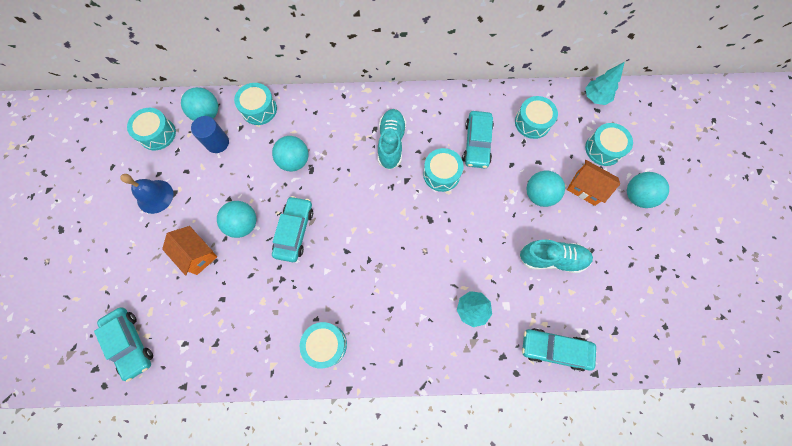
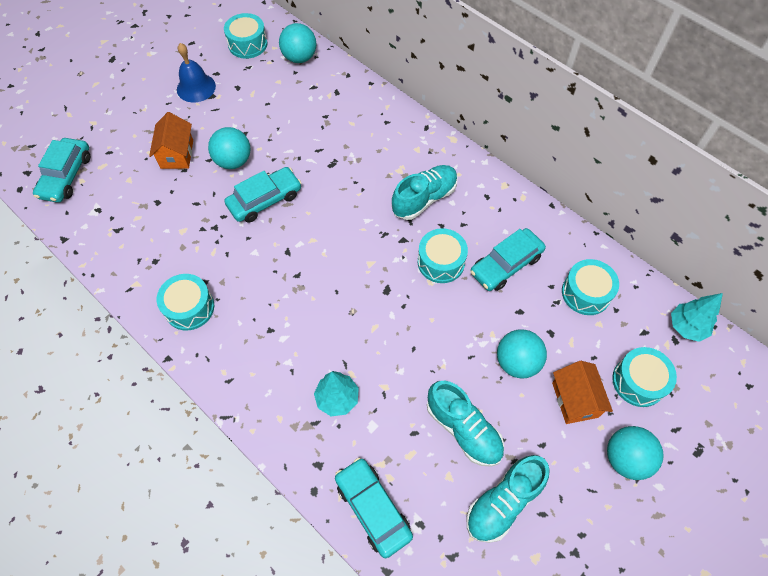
camera: 45 degrees right, 10 degrees down
blue cylinder [191,116,229,153] -> none
turquoise drum [234,83,277,125] -> none
turquoise ball [272,136,309,171] -> none
none -> turquoise shoe [467,455,550,543]

